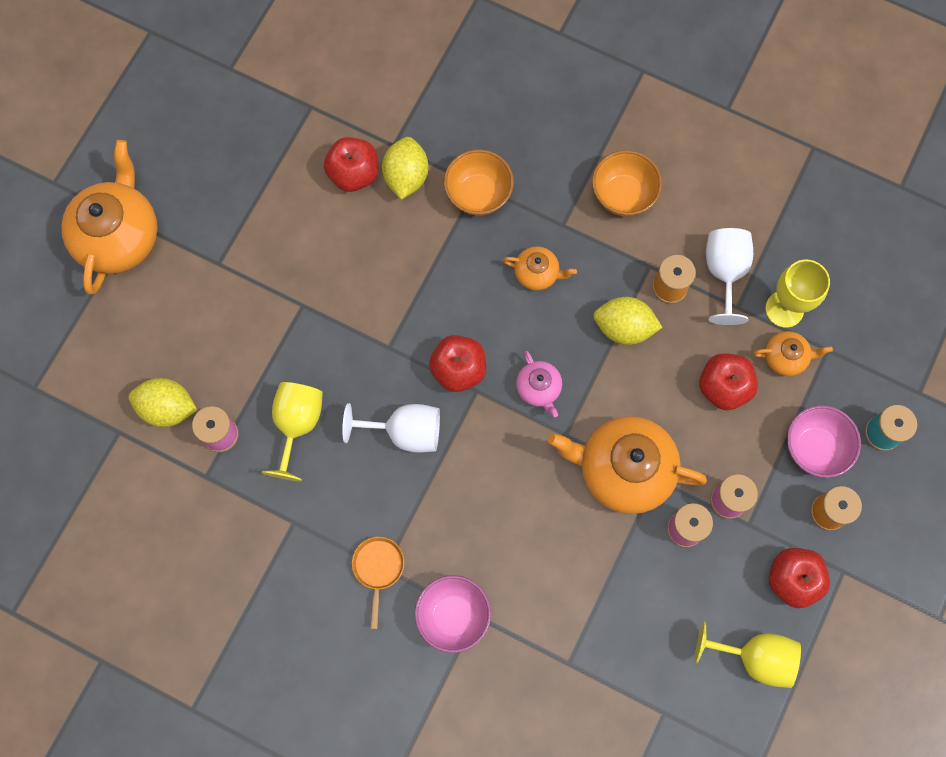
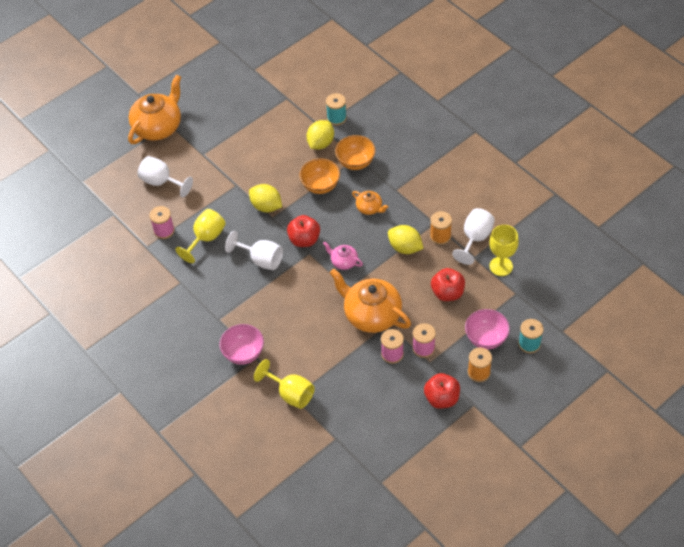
camera: 25 degrees right, 20 degrees down
yellow lemon [129,378,197,427] -> yellow lemon moved to [249,184,282,212]
red apple [324,137,378,192] -> none
orange pan [352,537,404,629] -> none
pink teapot [516,351,562,417] -> pink teapot turned 120 degrees clockwise [323,242,363,270]
orange bowl [592,150,662,216] -> orange bowl moved to [299,158,340,194]
yellow goblet [695,621,801,688] -> yellow goblet moved to [254,359,315,409]
orange teapot [753,331,833,376] -> none
none -> white goblet [137,156,193,197]
none -> turquoise spool [326,93,347,126]

